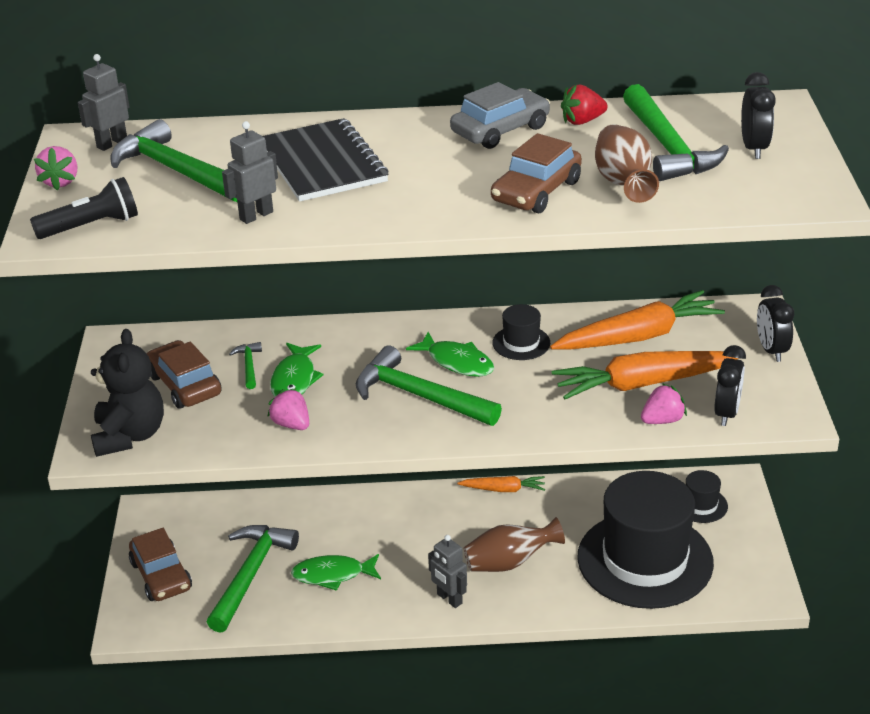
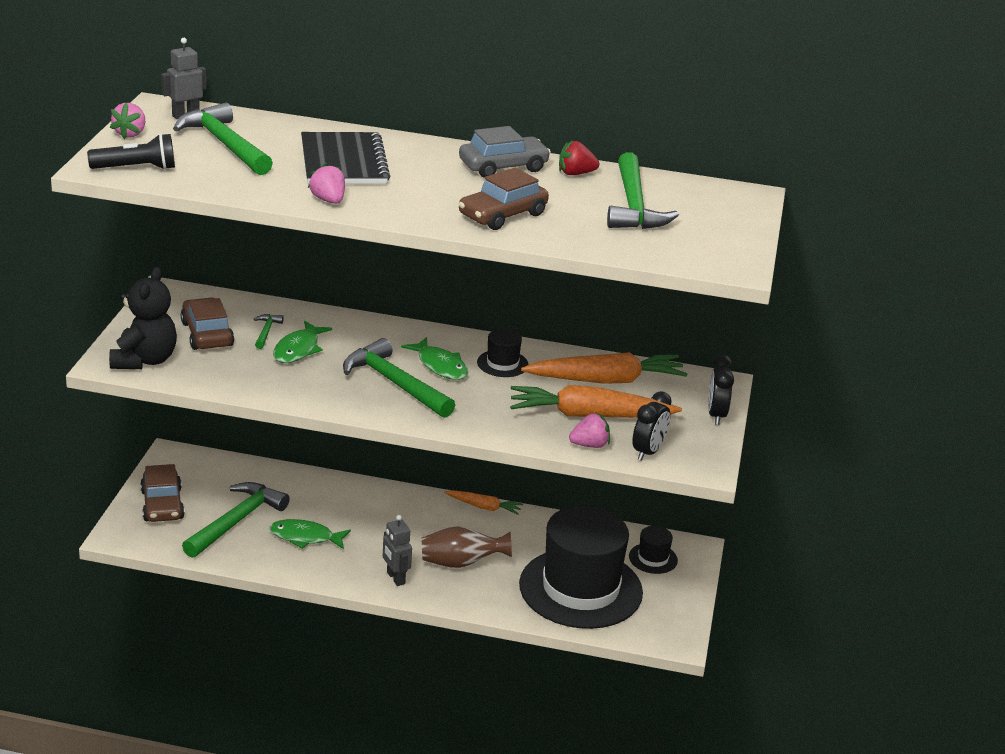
camera: 10 degrees right, 5 degrees down
grey robot [222,121,278,224] -> none
pink strawberry [267,388,309,430] -> pink strawberry moved to [308,163,345,204]
brown vase [595,124,659,203] -> none
black clock [741,72,776,159] -> none

